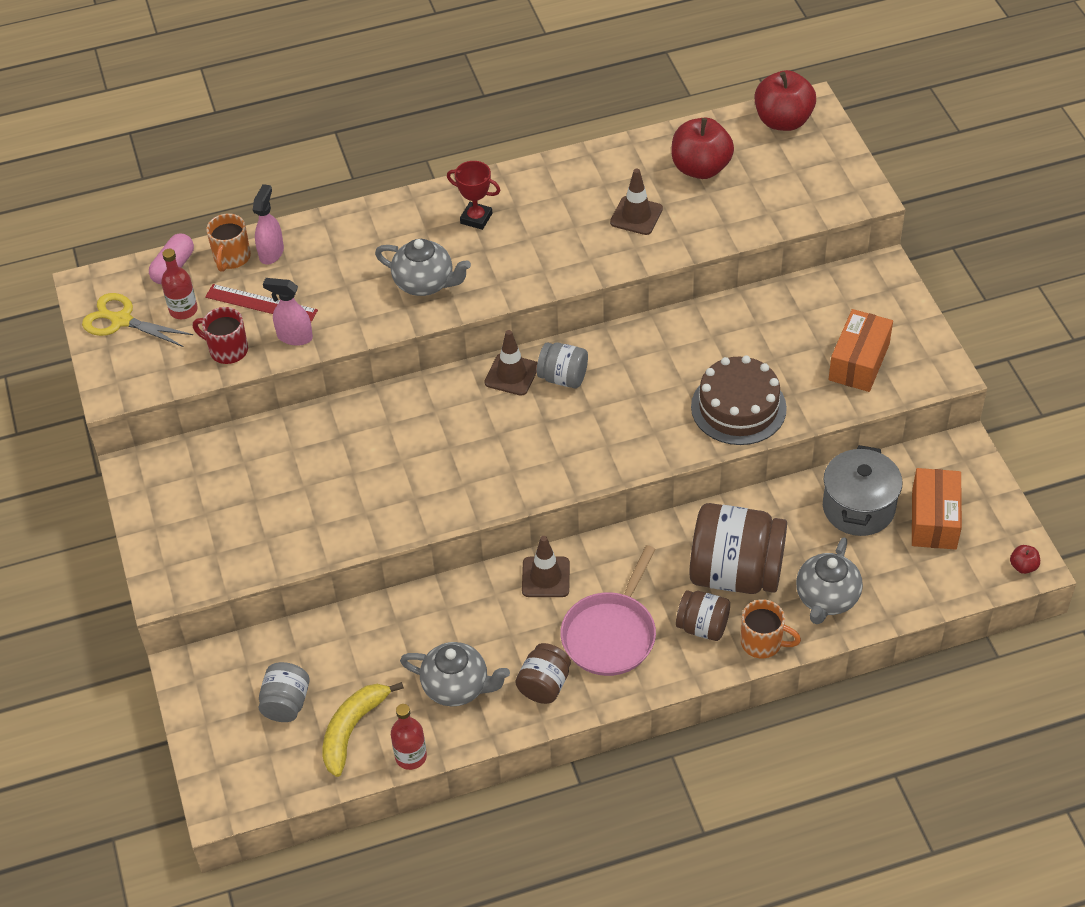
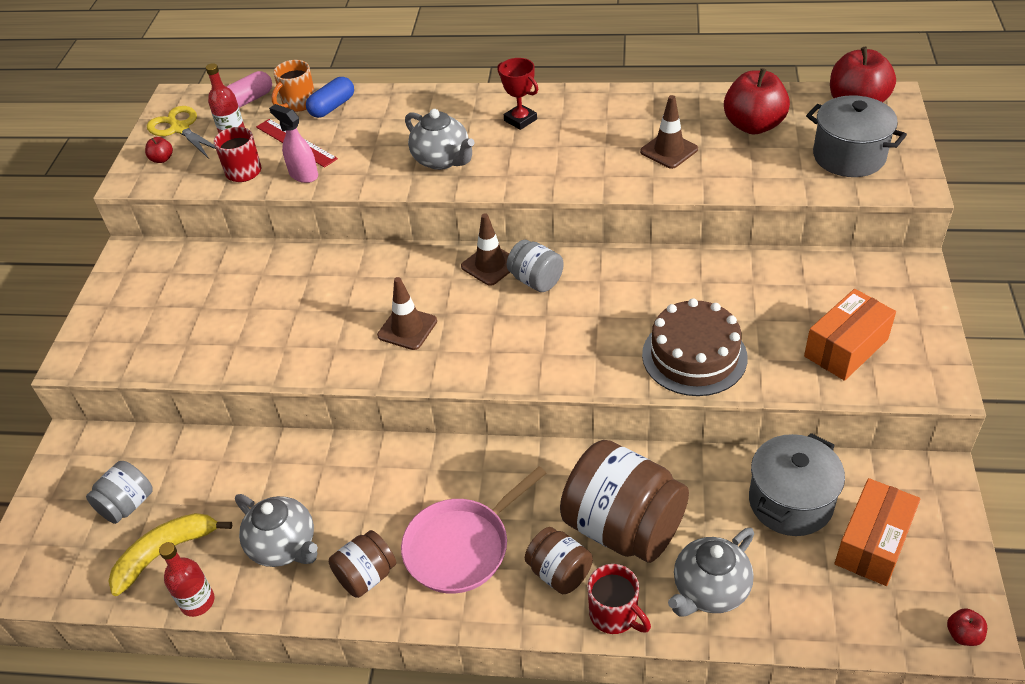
camera: 25 degrees right, 5 degrees down
pink spray bottle [253,184,284,264] -> blue capsule [306,77,354,118]
brown traffic cone [522,536,570,597] -> brown traffic cone moved to [377,277,437,350]
orange mug [741,599,801,658] -> red mug [587,564,651,634]
none -> red apple [145,137,173,163]
none -> grey pot [806,95,907,177]

